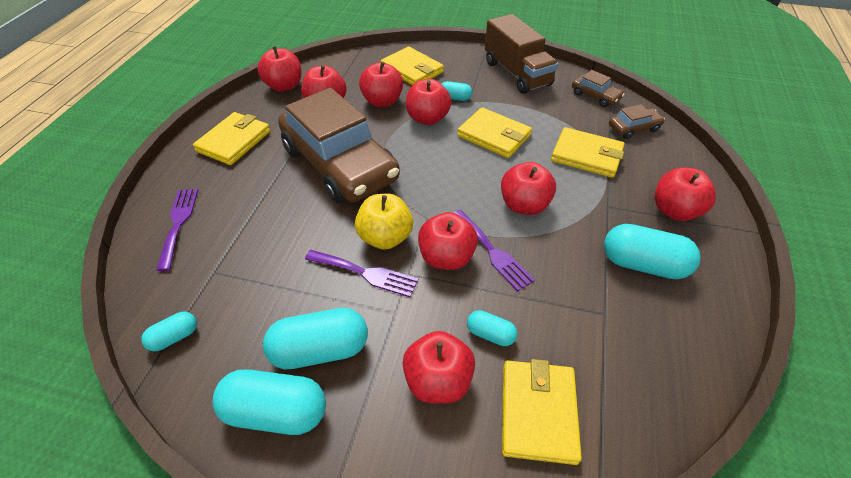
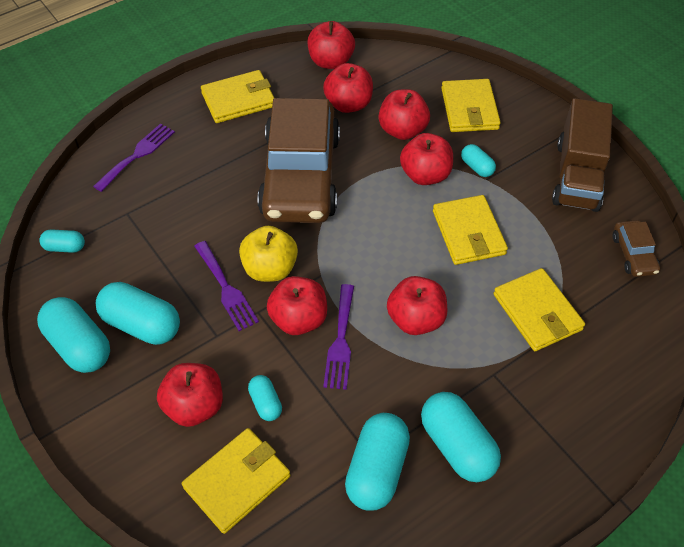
camera: 40 degrees right, 5 degrees up
brown car [609,104,665,139] -> none
red apple [655,167,716,221] -> none
none -> turquoise capsule [345,413,410,511]

